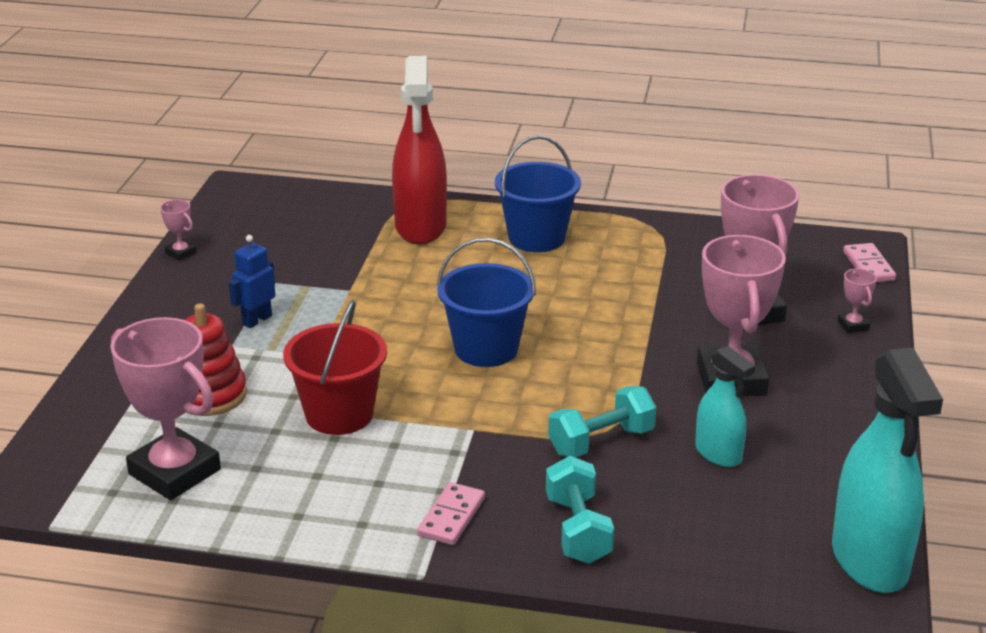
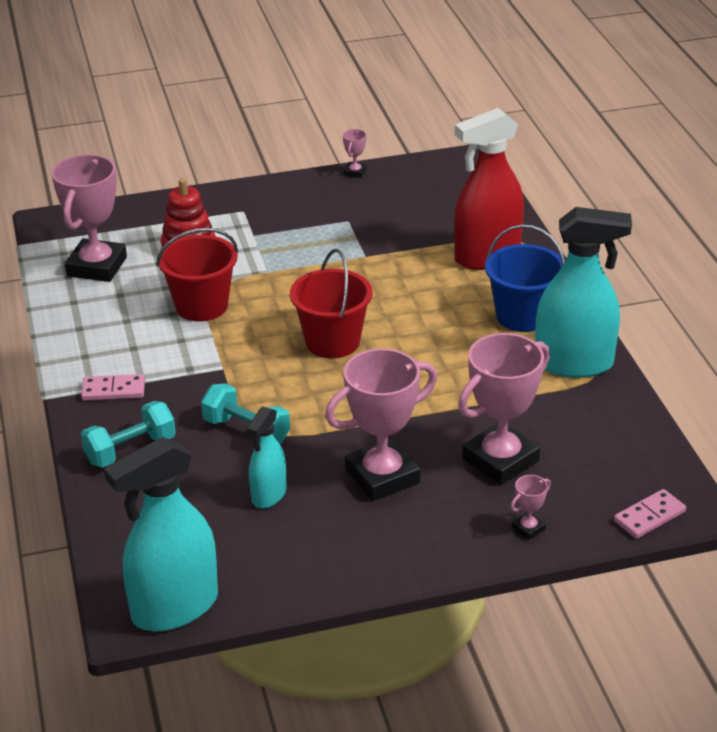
camera: 65 degrees right, 5 degrees up
blue robot [228,235,275,328] -> none
blue bucket [437,238,536,367] -> red bucket [290,249,373,358]
none -> turquoise spray bottle [535,207,632,378]

